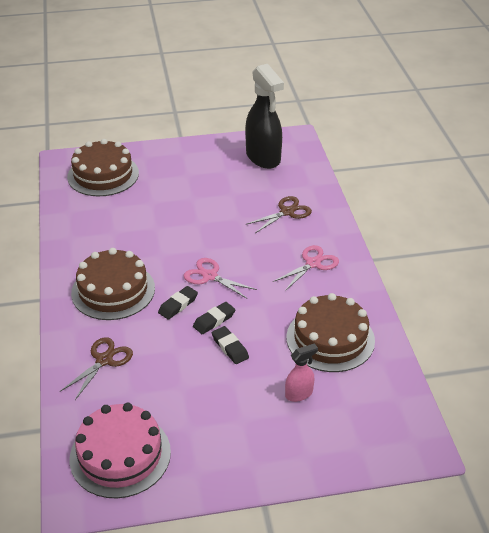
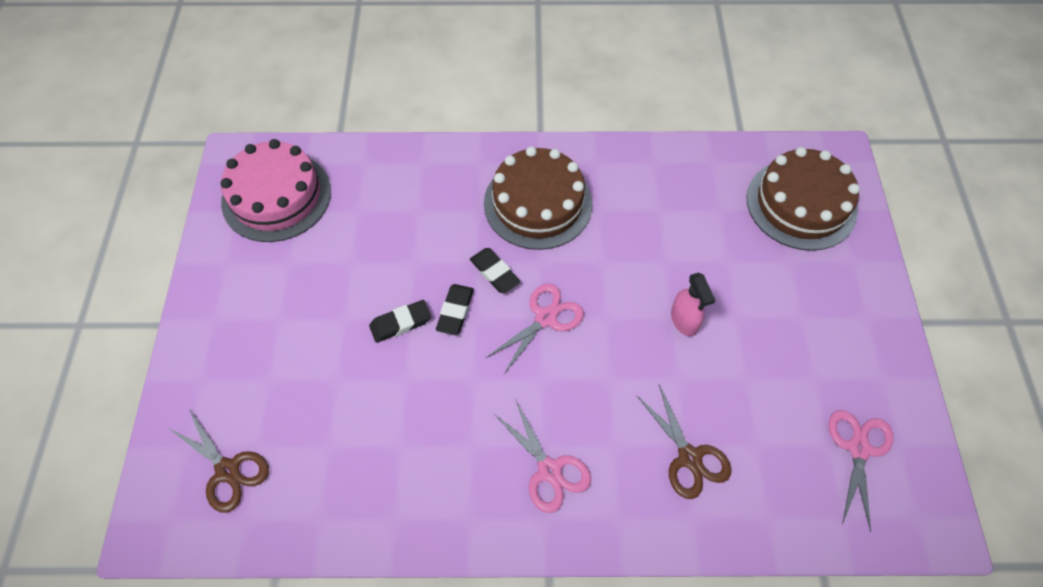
camera: 100 degrees right, 20 degrees up
brown scissors [60,337,133,400] -> brown scissors moved to [167,409,269,513]
black eraser [193,302,235,334] -> black eraser turned 45 degrees clockwise [436,284,474,335]
black spray bottle [245,64,284,169] -> pink scissors [829,410,893,532]
pink spray bottle [285,344,318,402] -> pink spray bottle moved to [671,272,715,336]
brown cake [286,293,375,372] -> none

